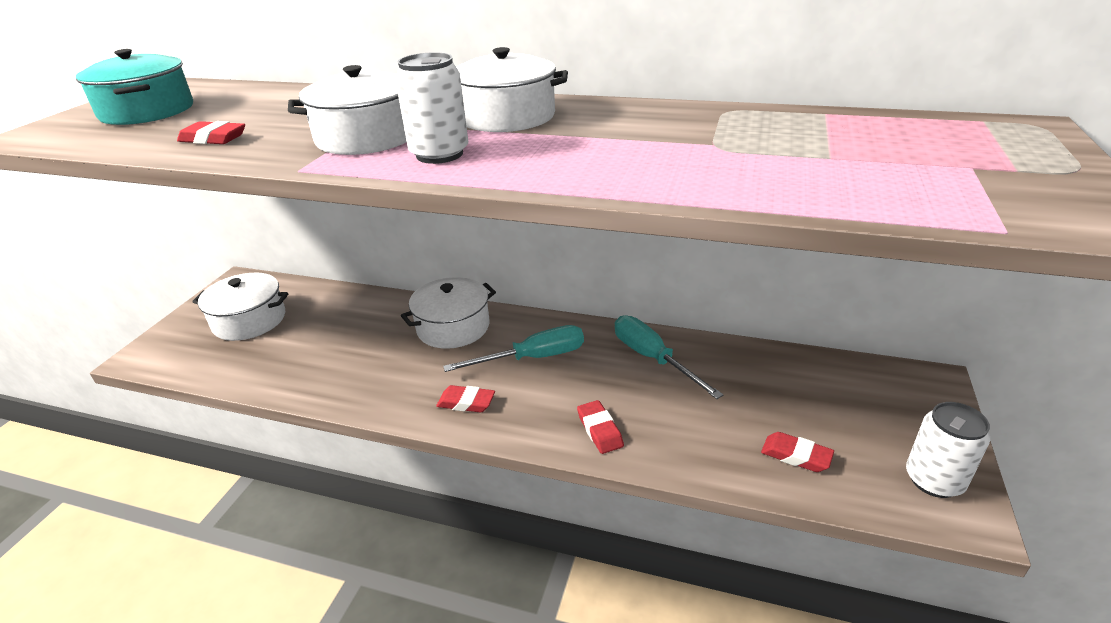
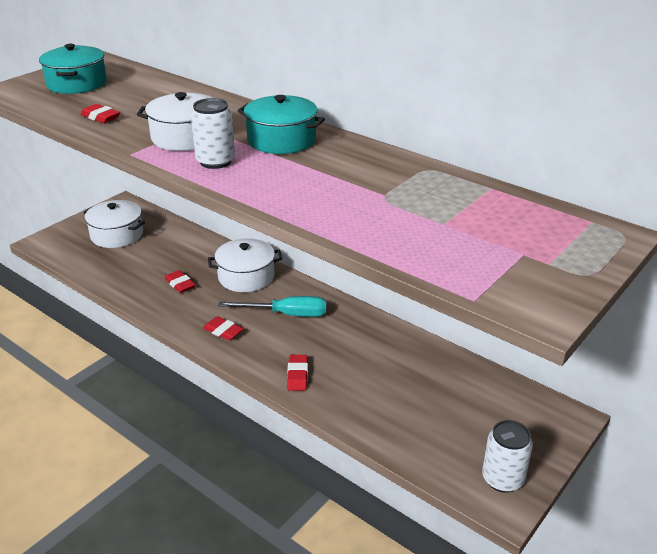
camera: 20 degrees right, 0 degrees up
white pot [456,47,568,132] -> turquoise pot [238,95,325,154]
turquoise screwdriver [615,315,724,399] -> none
red eraser [761,432,834,472] -> red eraser moved to [165,270,195,293]

